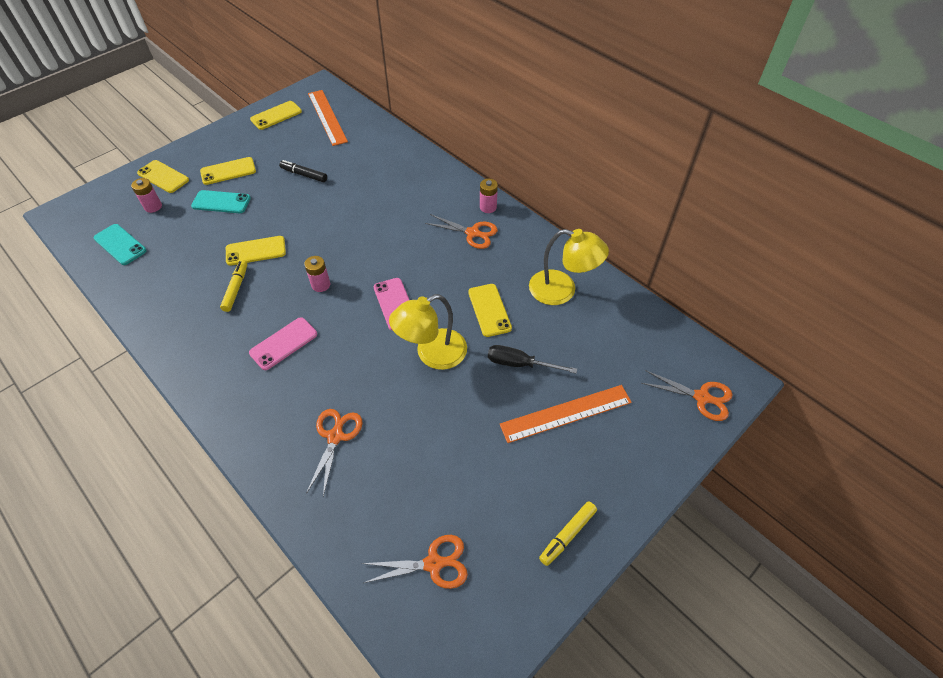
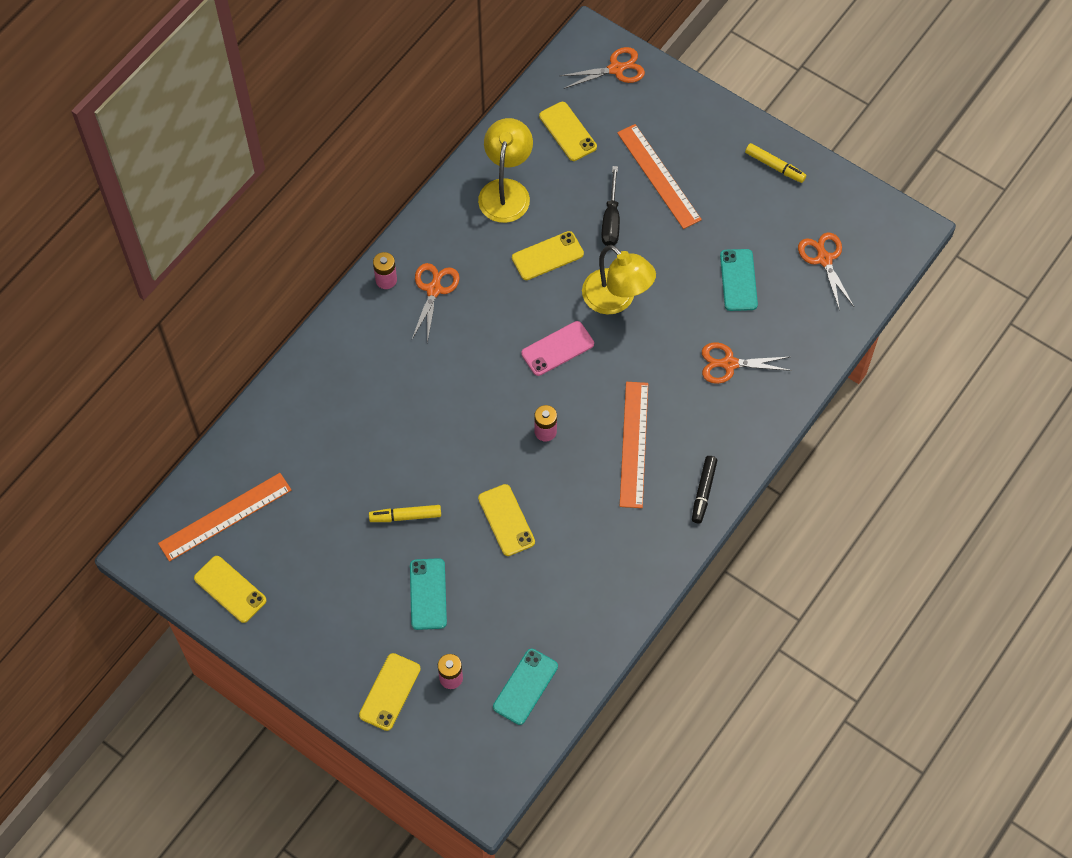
camera: 100 degrees left, 10 degrees up
yellow phone [200,157,256,185] -> yellow phone moved to [539,102,597,161]
yellow marker [220,261,247,312] -> yellow marker moved to [369,505,441,522]
pink phone [249,317,317,370] -> orange ruler [620,382,648,508]
black marker [279,160,327,182] -> black marker moved to [692,456,717,523]
orange scissors [642,370,732,421] -> orange scissors turned 60 degrees clockwise [560,47,645,89]
none -> turquoise phone [720,249,758,311]

